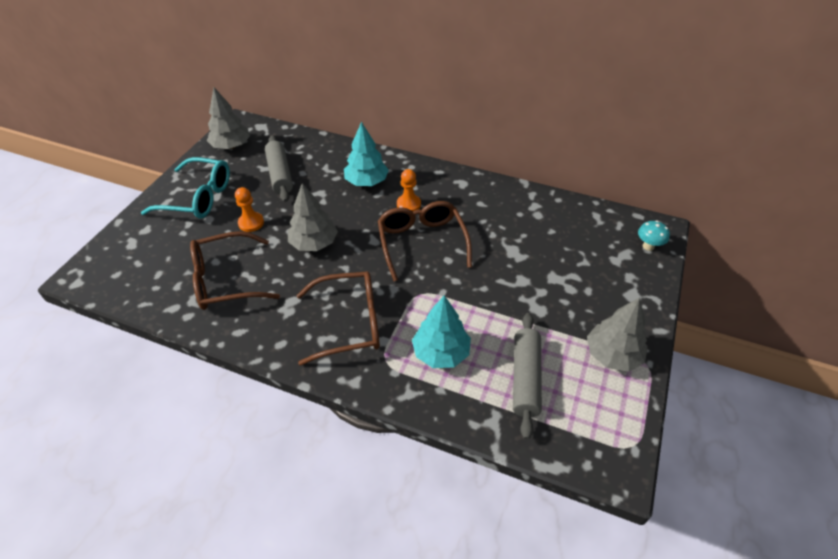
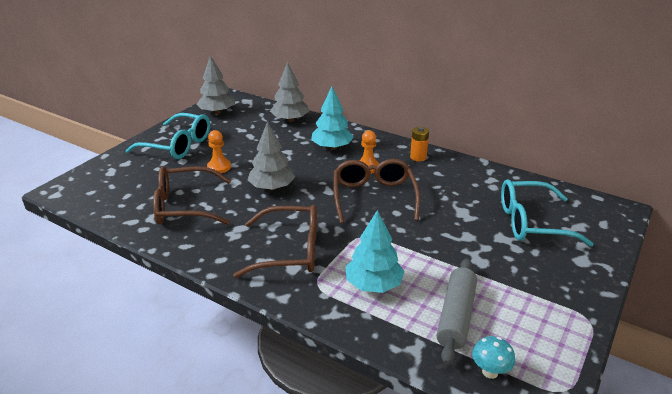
camera: 10 degrees right, 15 degrees down
grey rolling pin [265,136,293,202] -> none
grey tree [587,297,648,372] -> grey tree moved to [270,62,309,122]
turquoise mushroom [638,221,670,251] -> turquoise mushroom moved to [472,336,515,379]
none -> orange battery [410,127,429,161]
none -> turquoise glasses [501,179,594,247]

